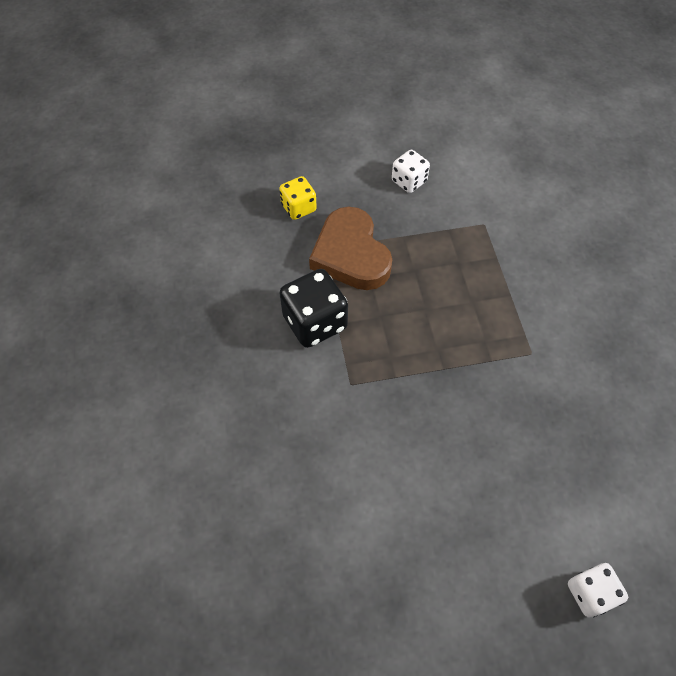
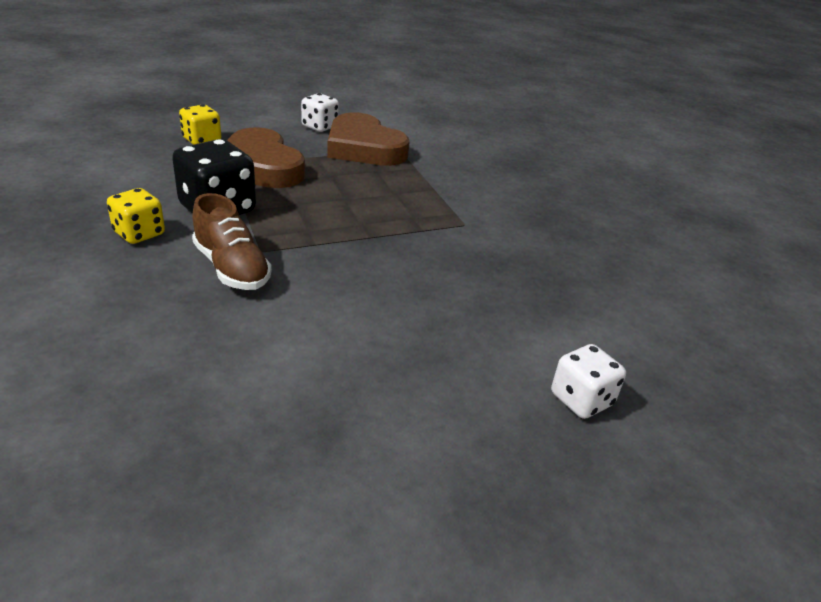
camera: 15 degrees left, 25 degrees down
none -> yellow dice [107,188,165,244]
none -> brown shoe [192,193,272,290]
none -> brown heart [327,112,410,166]

